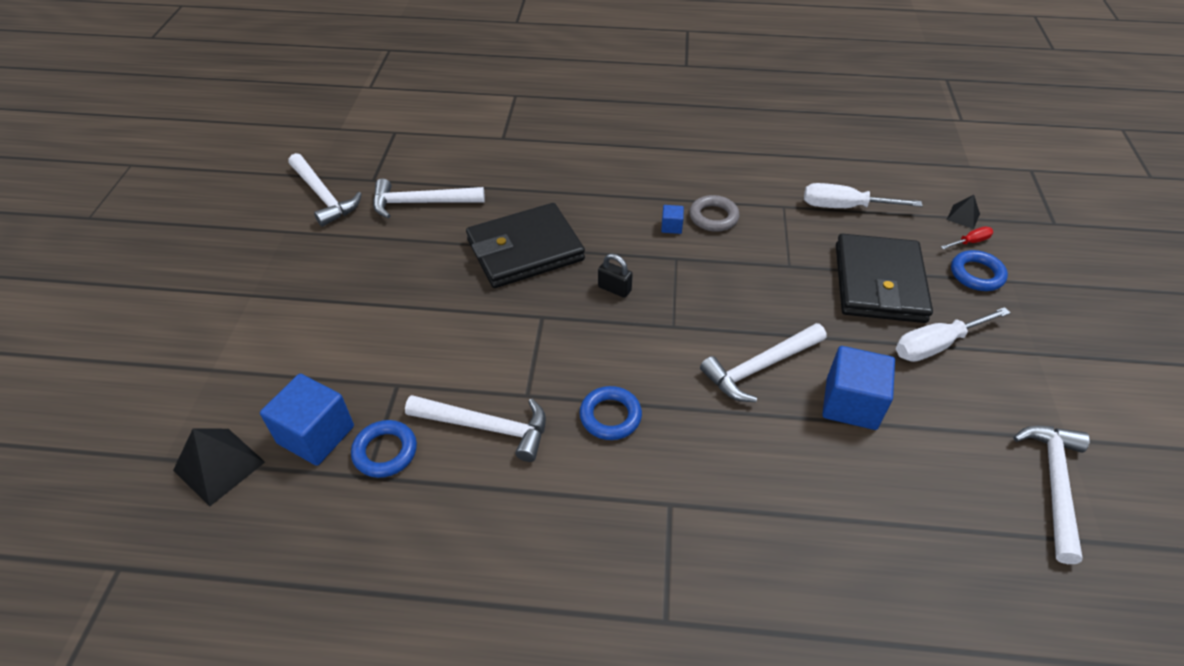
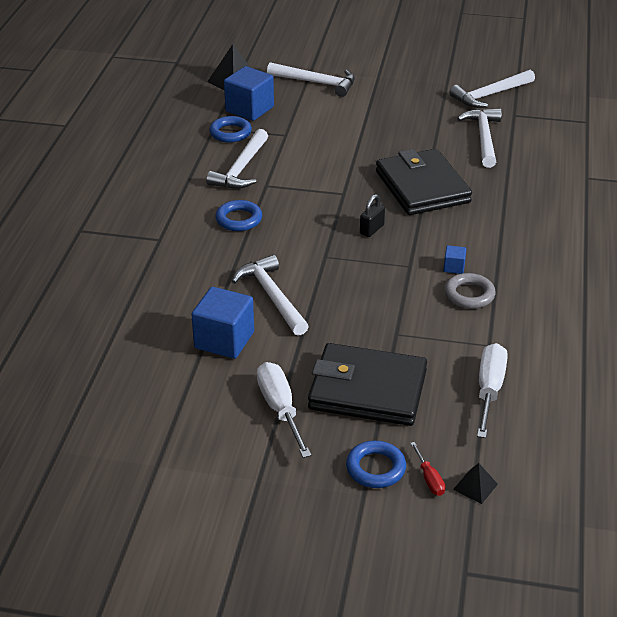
camera: 95 degrees right, 10 degrees down
white hammer [1013,426,1090,564] -> white hammer moved to [267,62,355,97]

